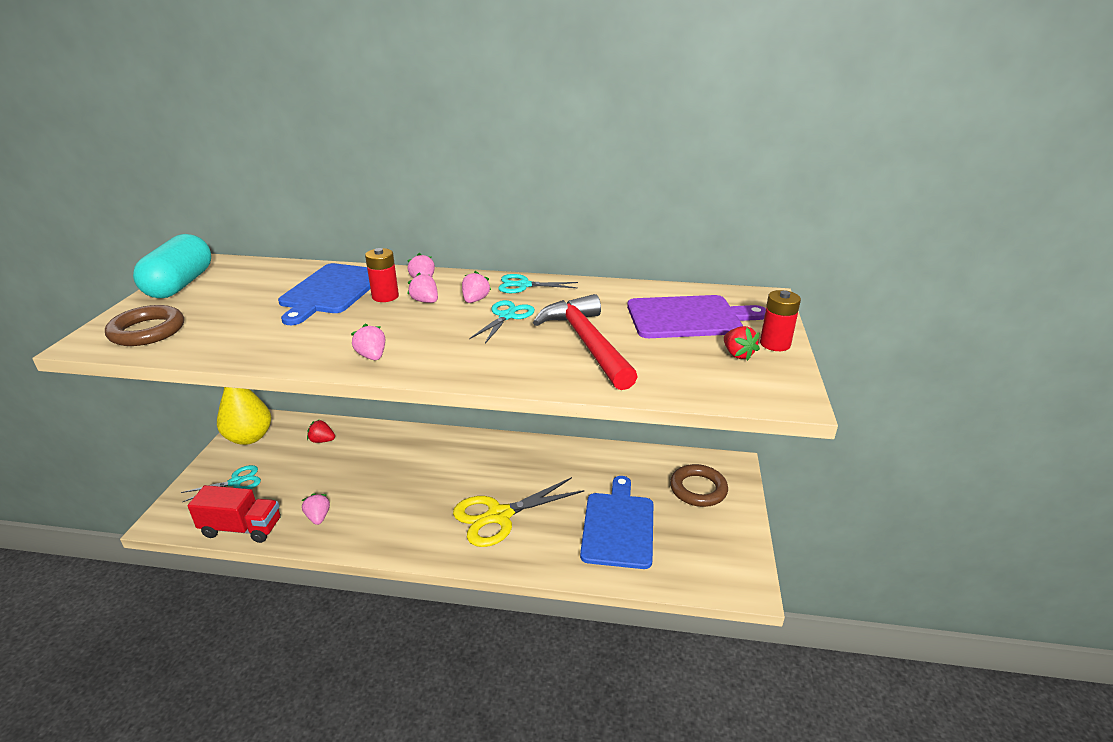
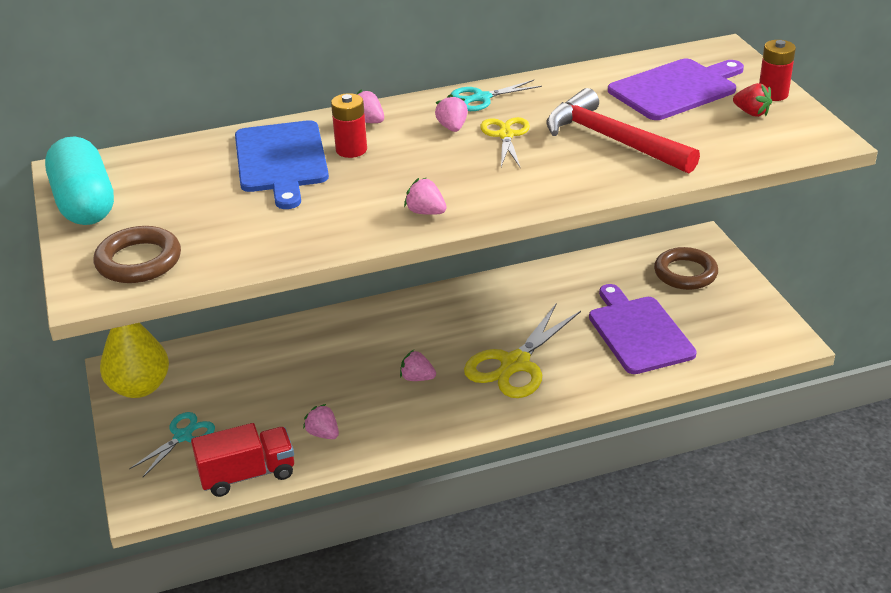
camera: 25 degrees left, 5 degrees up
red strawberry [307,420,335,443] -> none
pink strawberry [407,272,438,303] -> pink strawberry moved to [400,350,436,381]
turquoise scissors [469,300,535,343] -> yellow scissors [480,117,530,167]
blue cutting board [580,476,653,569] -> purple cutting board [589,284,697,374]

